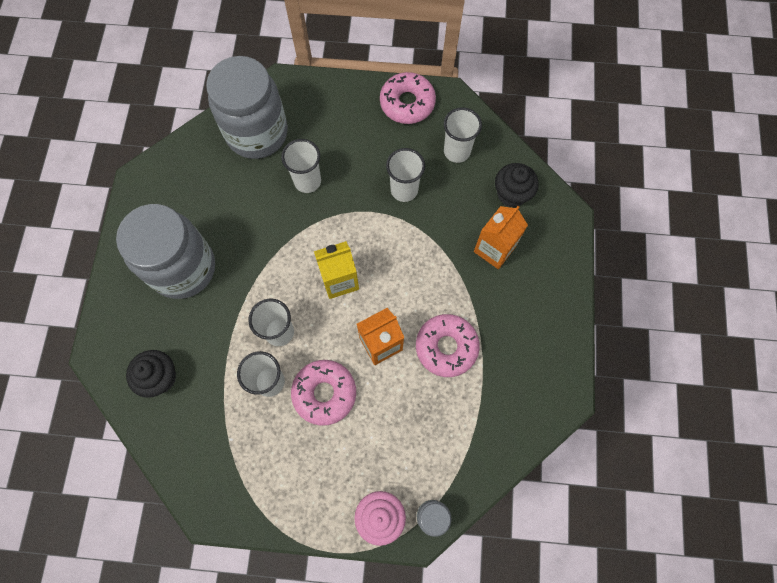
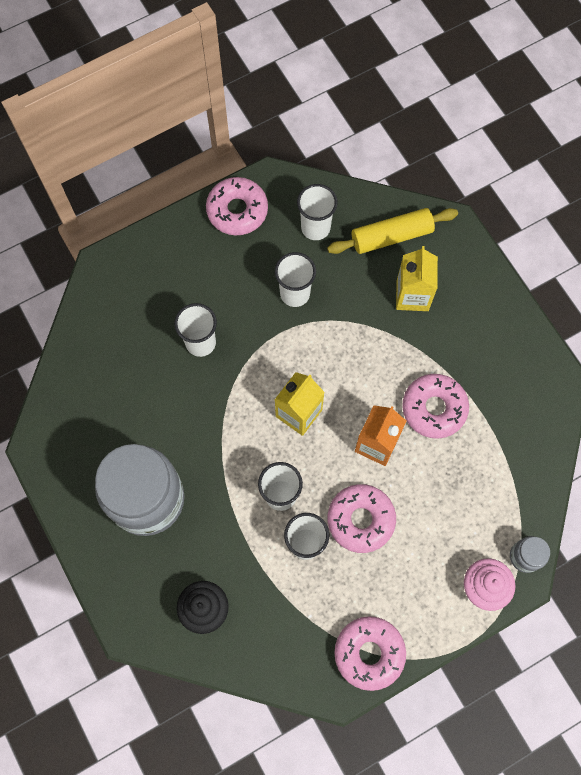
camera: 35 degrees left, 0 degrees up
grey jar [206,56,288,159] -> none
orange carton [474,206,528,269] -> yellow carton [396,246,438,311]
black cupcake [495,163,539,208] -> yellow rolling pin [327,208,458,254]
none -> pink donut [334,616,406,691]

